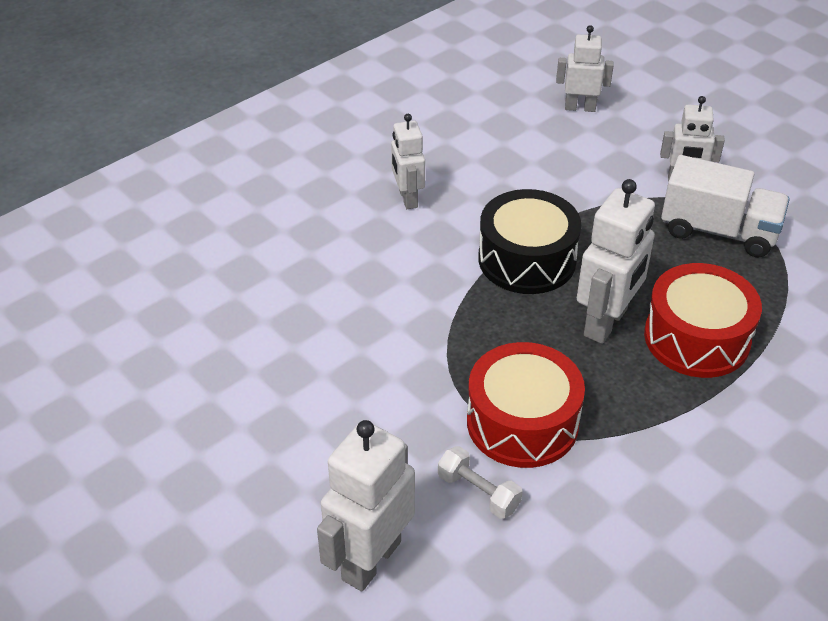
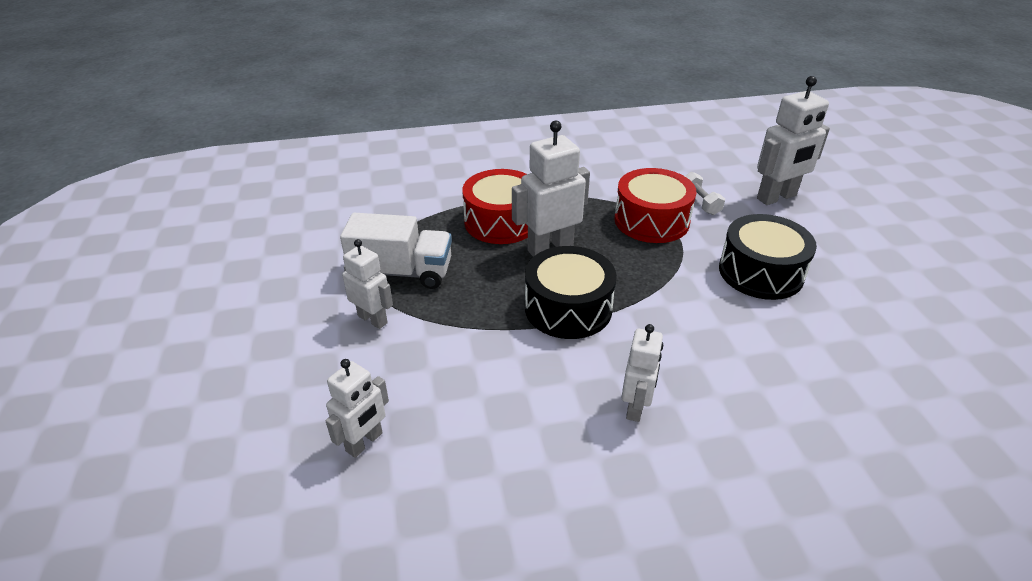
camera: 150 degrees left, 5 degrees down
white robot [556,25,614,112] -> white robot turned 90 degrees counterclockwise [325,359,389,458]
white truck [661,155,790,257] -> white truck turned 135 degrees clockwise [340,213,452,289]
none -> black drum [719,214,817,300]

